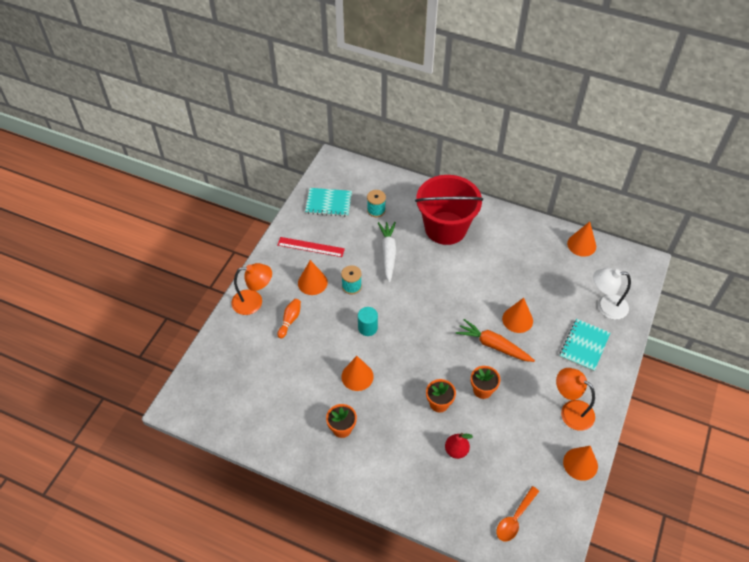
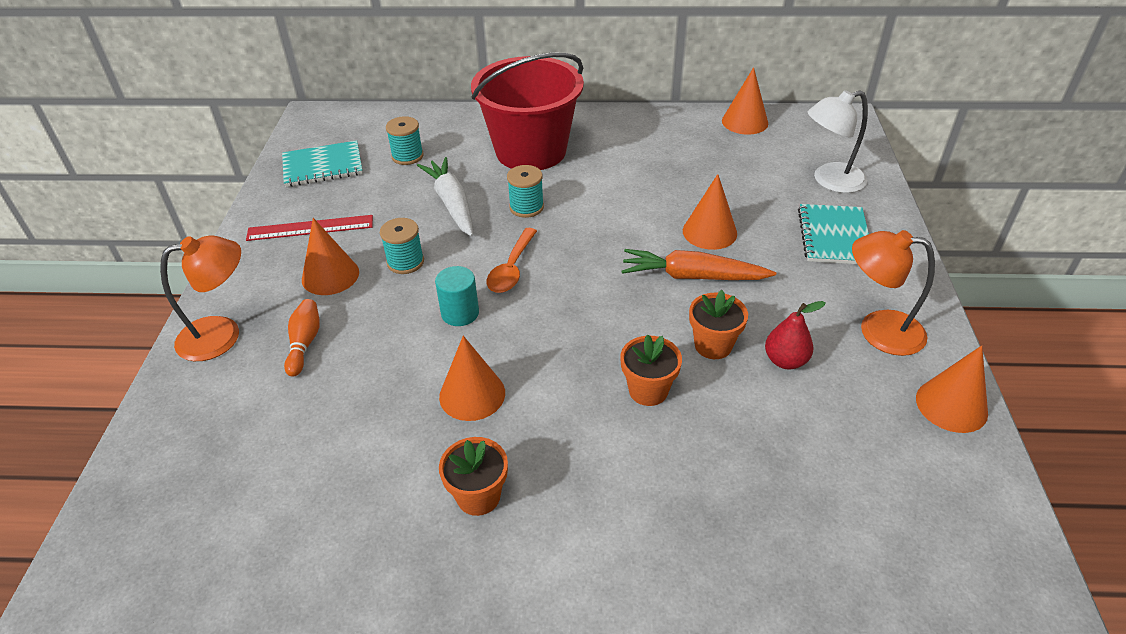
camera: 20 degrees left, 10 degrees down
red pear [445,433,473,459] -> red pear moved to [765,301,826,370]
orange spoon [496,486,539,542] -> orange spoon moved to [487,228,537,293]
none -> turquoise spool [507,165,544,218]

